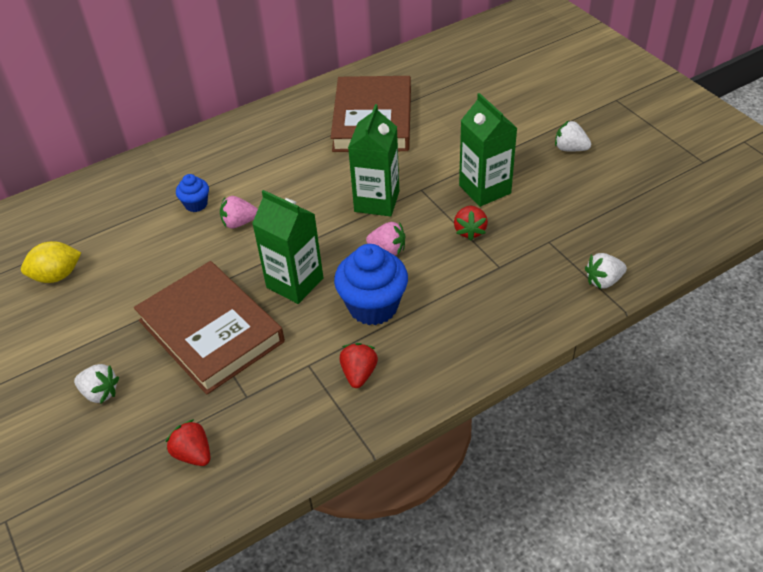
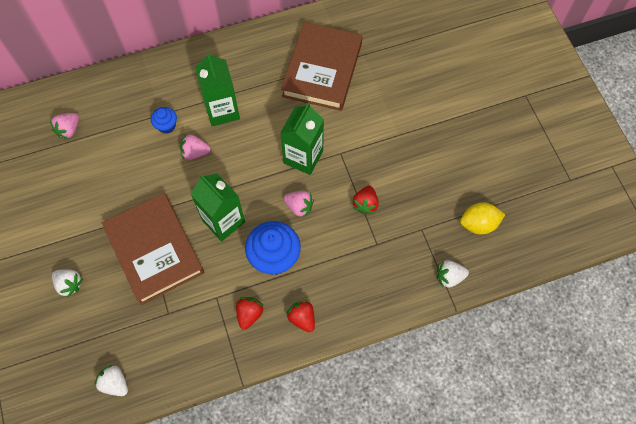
camera: 10 degrees right, 20 degrees up
yellow lemon [21,241,81,283] -> yellow lemon moved to [460,202,505,235]
red strawberry [166,419,211,466] -> red strawberry moved to [286,300,315,332]
green carton [459,93,517,207] -> green carton moved to [195,52,240,126]
white strawberry [555,121,591,151] -> white strawberry moved to [94,365,128,396]
none -> pink strawberry [50,113,79,139]

